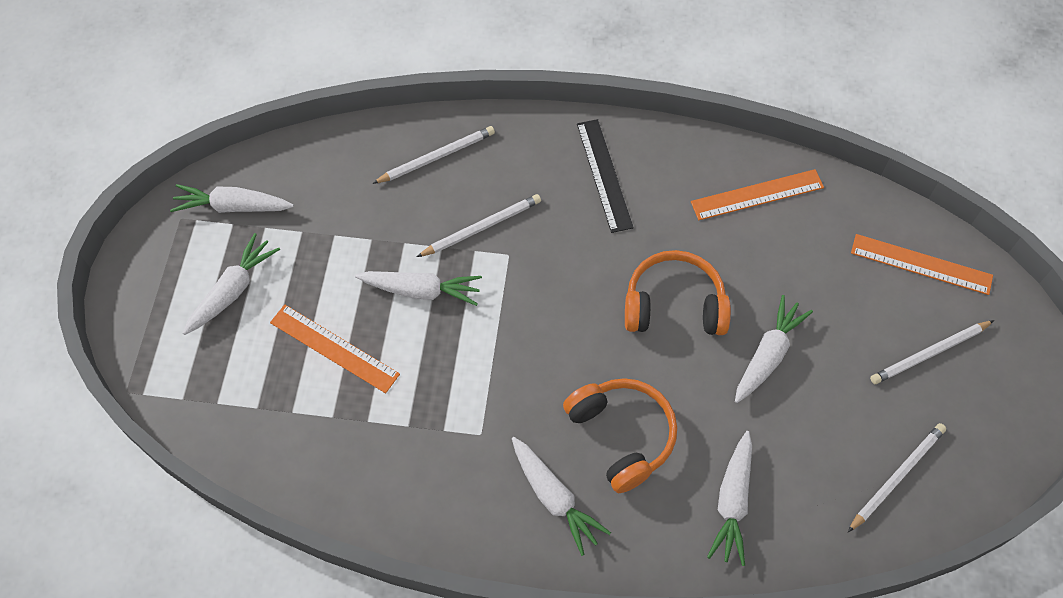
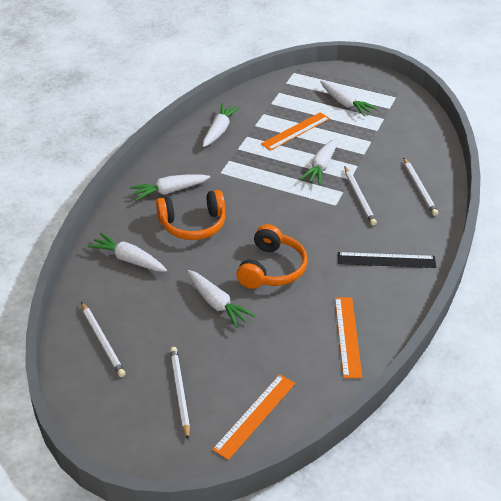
camera: 105 degrees right, 20 degrees down
white carrot [170,184,294,213] -> white carrot moved to [203,104,240,147]

